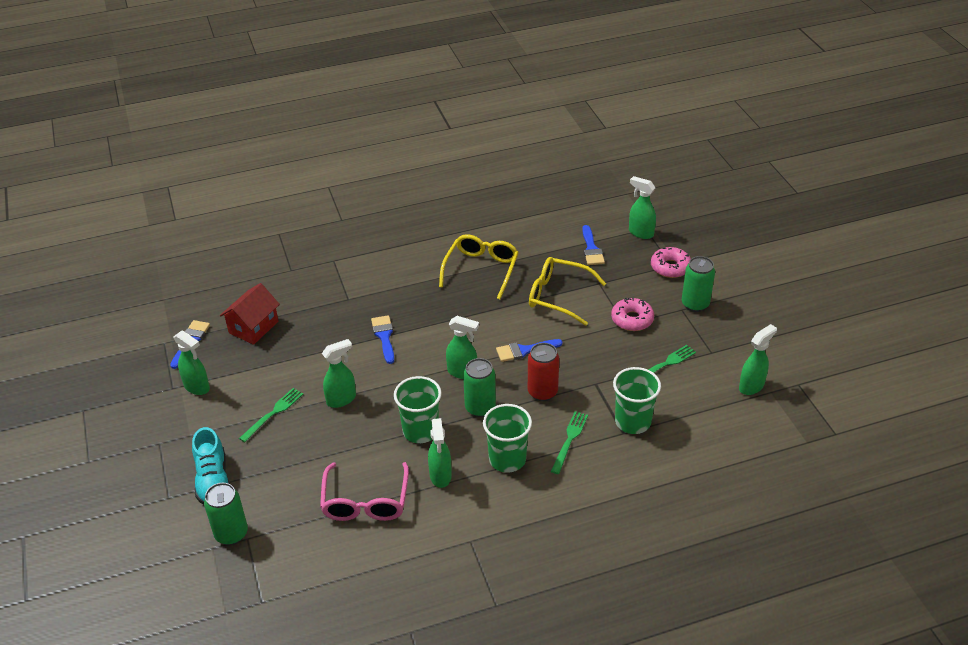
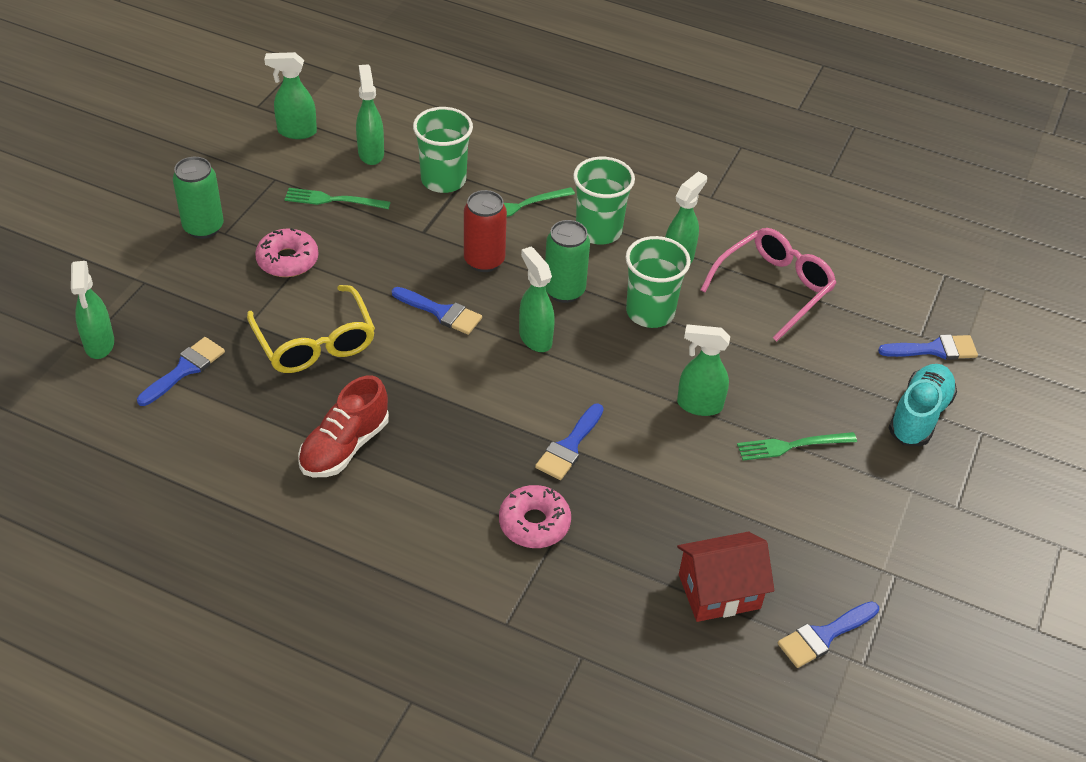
camera: 140 degrees left, 5 degrees up
green spray bottle [173,330,210,395] -> green spray bottle moved to [356,65,384,165]
green can [204,483,248,545] -> blue brush [878,334,978,360]
yellow glasses [439,234,519,300] -> red shoe [298,376,389,477]
pink donut [651,247,691,278] -> pink donut moved to [499,485,571,548]

